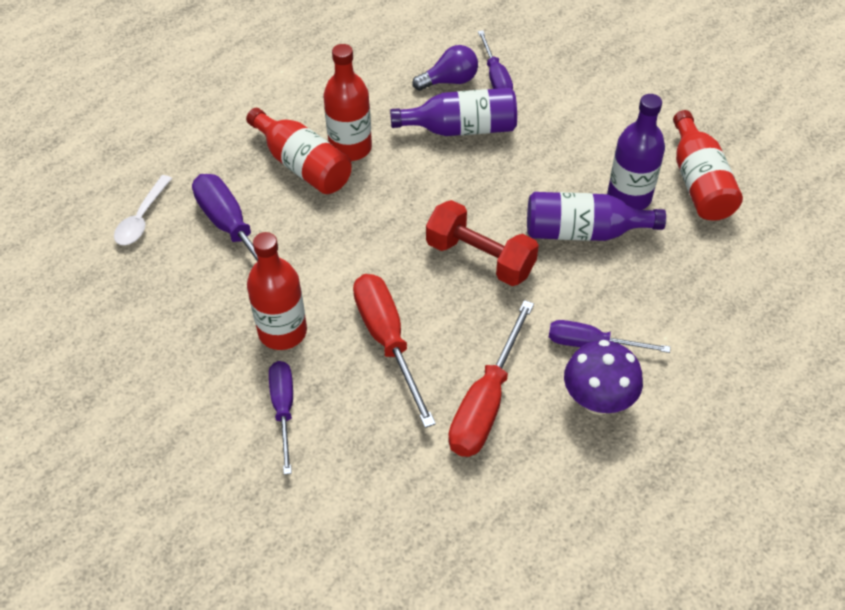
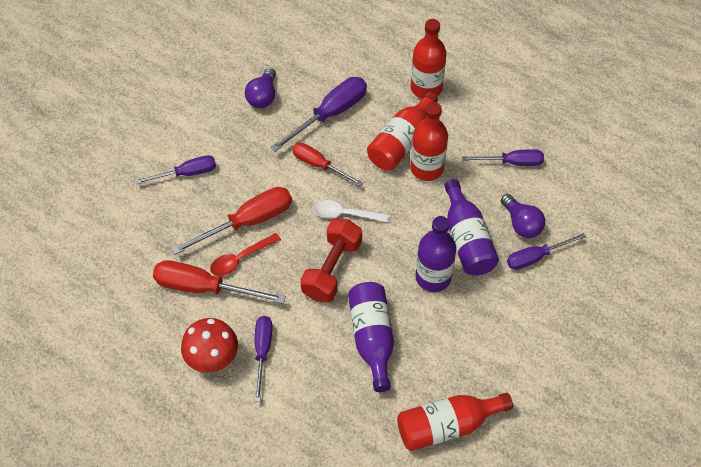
camera: 80 degrees right, 5 degrees up
white spoon [114,175,172,245] -> white spoon moved to [314,200,390,223]
red bottle [247,232,307,350] -> red bottle moved to [411,19,447,99]
purple mushroom [564,340,643,415] -> red mushroom [181,318,238,373]
purple bottle [607,94,665,210] -> purple bottle moved to [416,216,456,292]
none -> red spoon [210,233,281,276]
none -> purple light bulb [245,68,276,108]
none -> red screwdriver [292,143,363,186]
none -> purple screwdriver [462,149,544,166]

